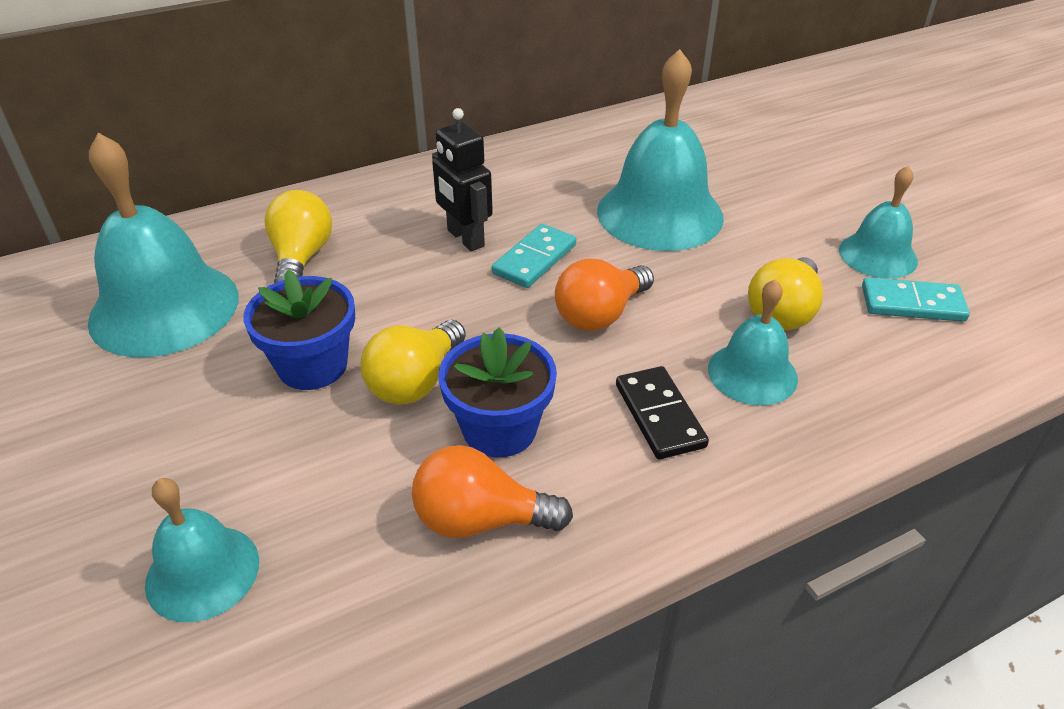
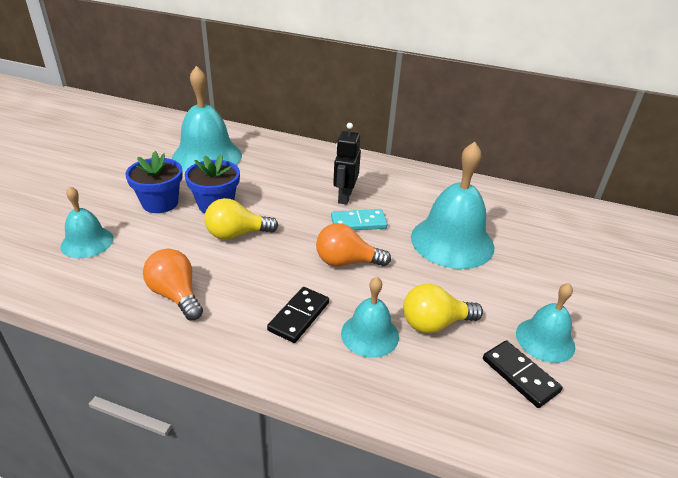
camera: 45 degrees right, 5 degrees down
yellow light bulb [264,190,332,283] -> none
blue flower pot [438,327,557,458] -> blue flower pot moved to [125,151,183,213]
turquoise domino [862,277,970,322] -> black domino [483,340,563,408]

